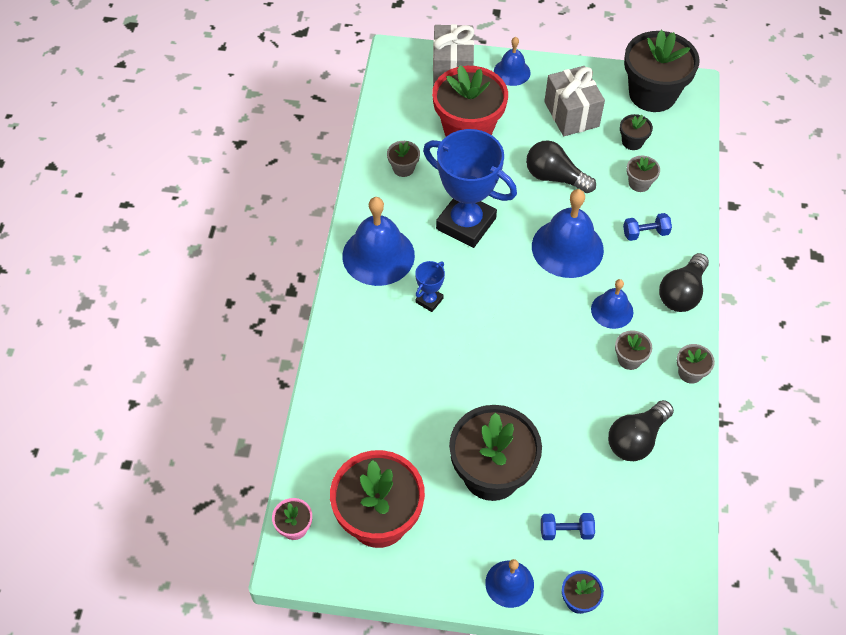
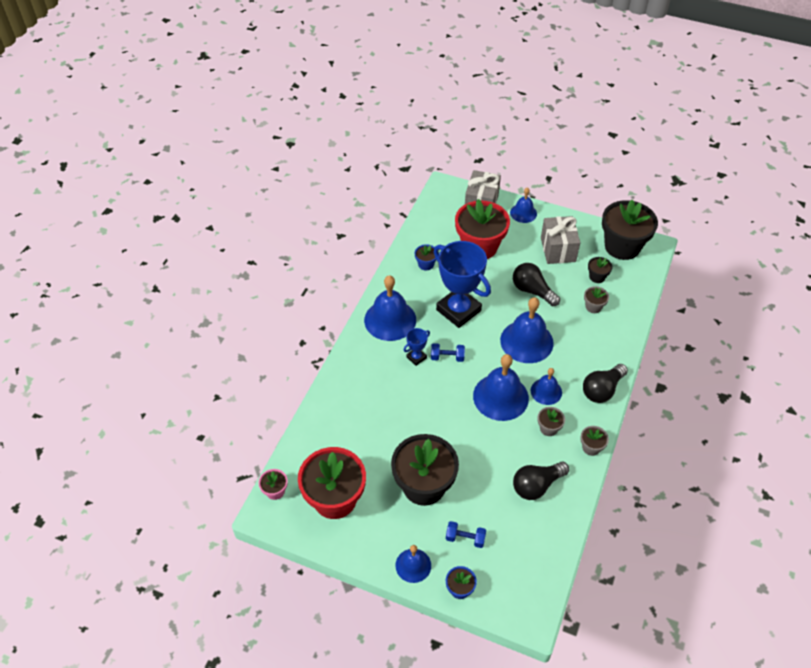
camera: 15 degrees right, 5 degrees down
grey flower pot [387,141,420,177] -> blue flower pot [415,244,436,270]
blue dumbbell [623,213,672,241] -> blue dumbbell moved to [431,343,465,362]
none -> blue bell [473,354,529,421]

